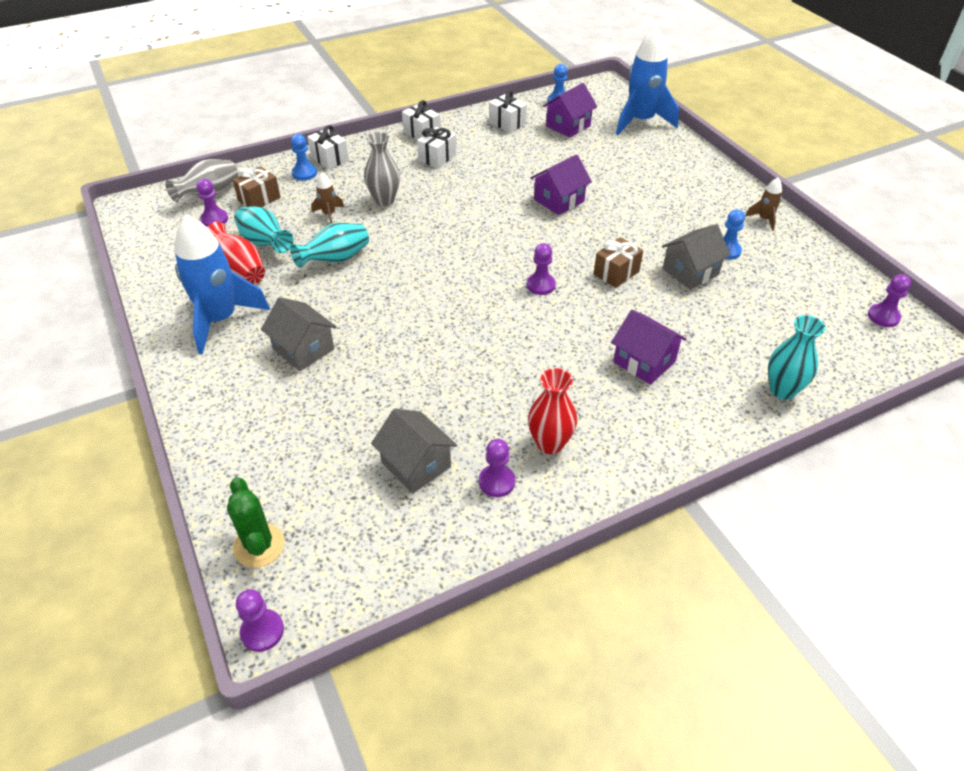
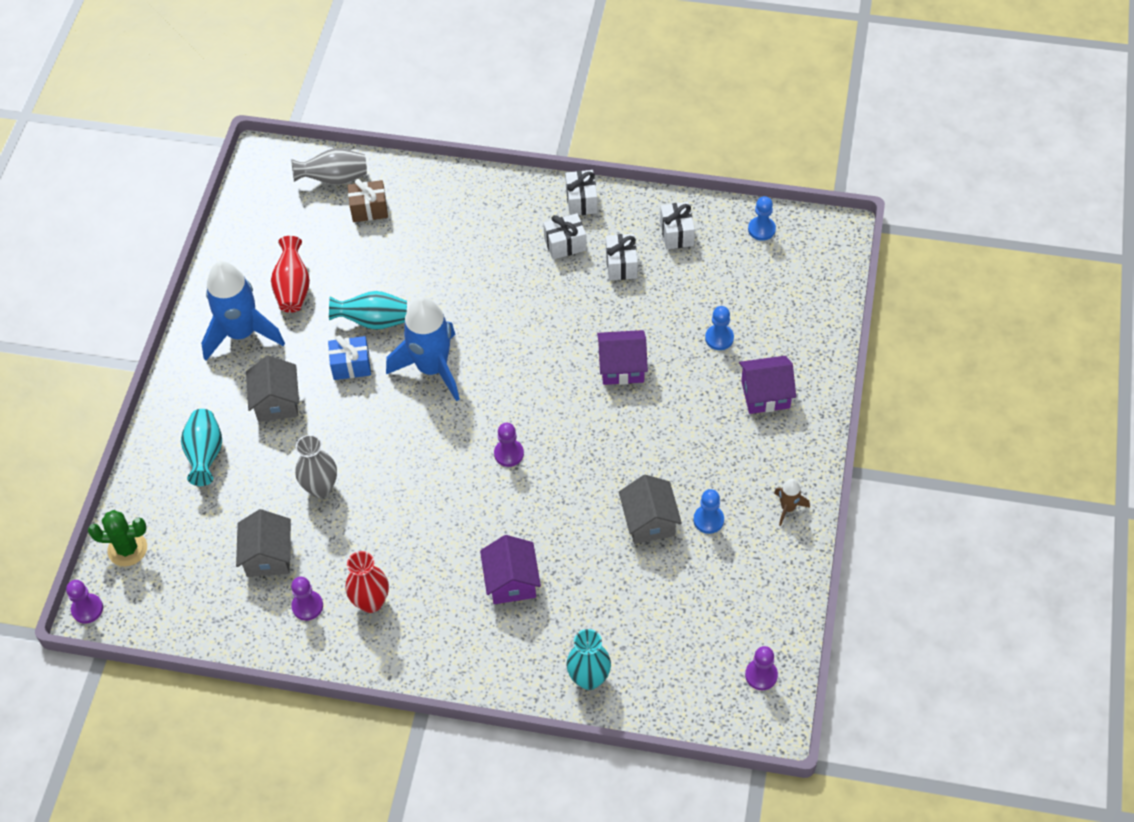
camera: 40 degrees right, 10 degrees up
purple pawn [196,179,228,227] -> none
green cactus [227,477,285,568] -> green cactus turned 75 degrees clockwise [88,510,147,567]
turquoise vase [234,206,293,253] -> turquoise vase moved to [181,409,222,486]
blue pawn [291,134,317,181] -> blue pawn moved to [705,306,734,350]
white gift [307,125,349,170] -> white gift moved to [606,234,638,280]
brown rocket [311,173,344,224] -> none
grey vase [364,132,400,206] -> grey vase moved to [295,435,337,498]
purple house [543,83,597,138] -> purple house moved to [739,356,796,414]
brown gift [594,237,643,288] -> none
blue rocket [616,26,679,135] -> blue rocket moved to [386,297,460,401]
grey house [662,224,731,290] -> grey house turned 75 degrees clockwise [619,475,682,544]
none -> blue gift [328,335,371,380]

